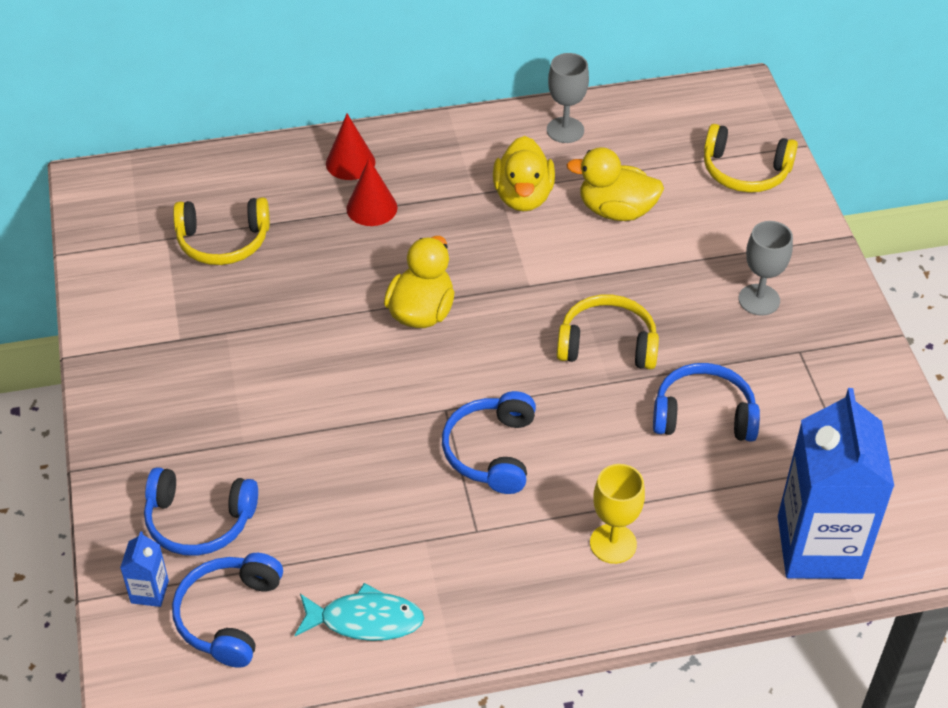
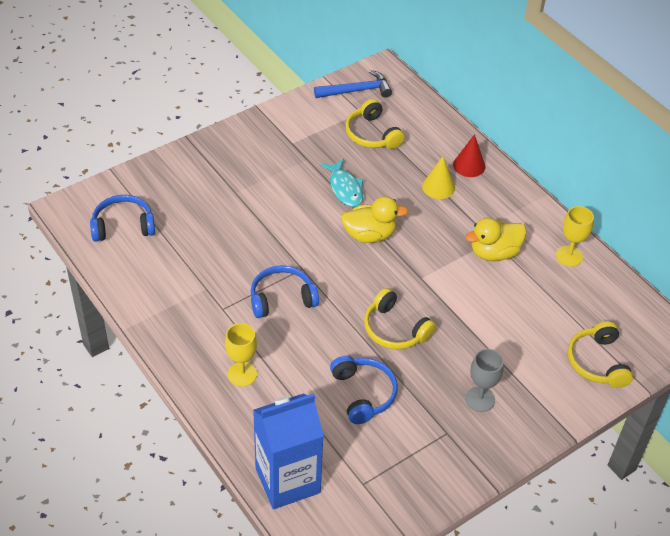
camera: 65 degrees right, 0 degrees up
blue carton [120,531,169,607] -> none
blue headphones [144,467,258,556] -> none
turquoise fish [295,583,424,641] -> turquoise fish moved to [320,159,363,207]
red cone [346,159,397,226] -> yellow cone [422,156,455,199]
grey goblet [547,53,589,143] -> yellow goblet [556,206,594,267]
yellow headphones [557,295,659,369] -> yellow headphones turned 150 degrees clockwise [364,288,436,349]
yellow duck [566,147,664,221] -> none
none -> blue hammer [314,70,392,98]

